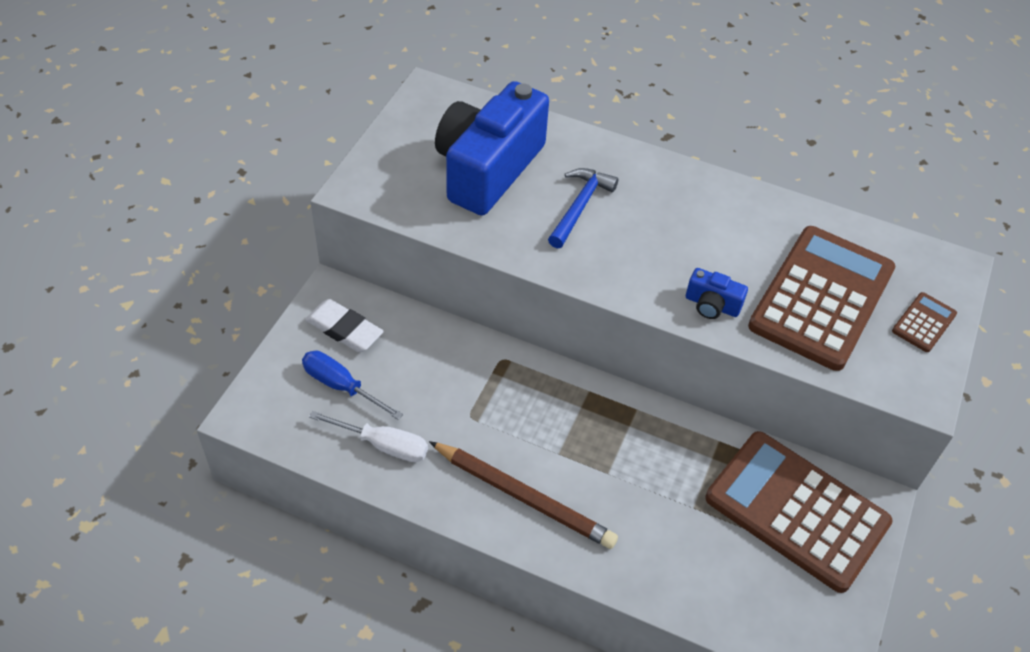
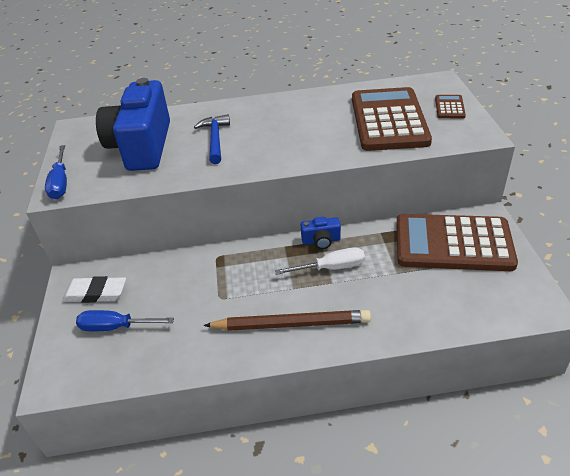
camera: 25 degrees left, 10 degrees down
white screwdriver [309,411,428,462] -> white screwdriver moved to [275,247,365,275]
blue camera [686,268,748,319] -> blue camera moved to [301,217,341,249]
none -> blue screwdriver [45,145,67,199]

